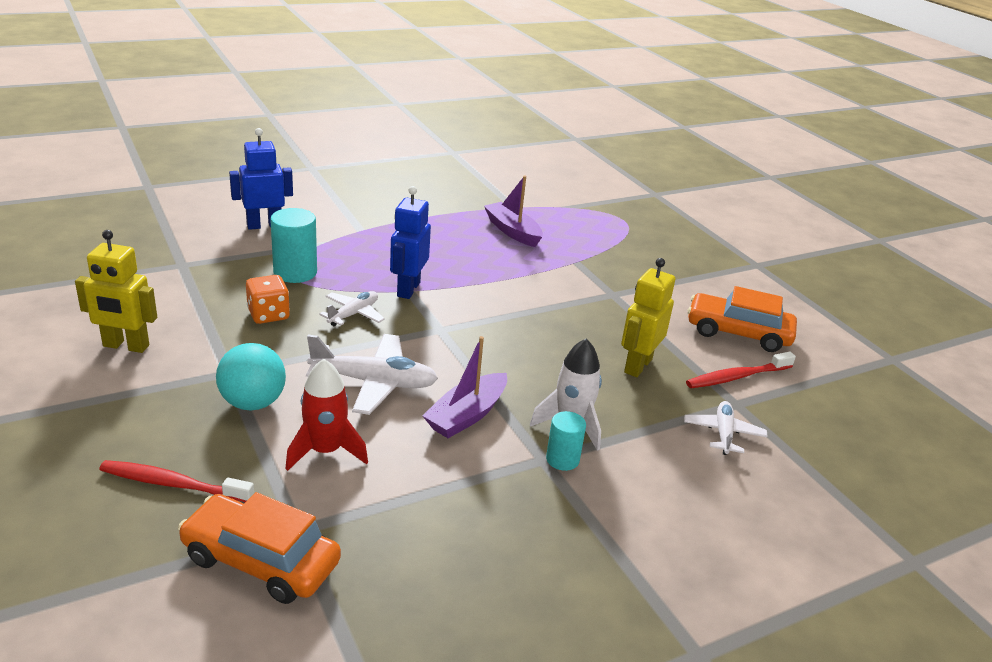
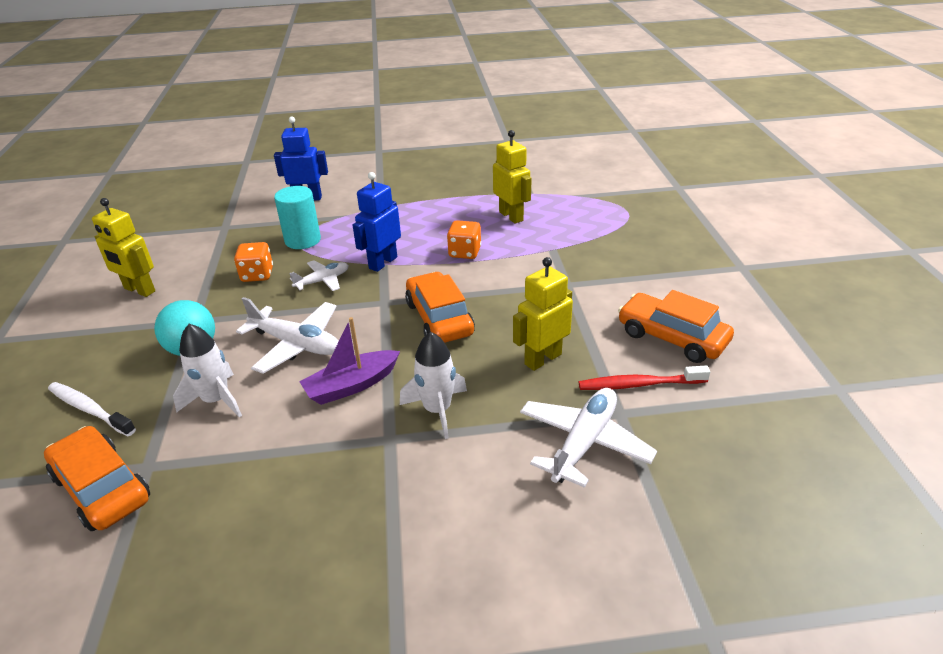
camera: 25 degrees right, 5 degrees up
red toothbrush [99,460,254,503] -> white toothbrush [48,382,136,436]
red rocket [285,359,368,471] -> white rocket [173,324,242,418]
purple boat [484,176,543,247] -> yellow robot [493,130,532,224]
turquoise cylinder [546,411,586,471] -> none
white plane [684,401,768,455] -> white plane [520,388,657,488], size x1.66
none -> orange car [405,272,475,343]
none -> orange dice [447,220,481,259]

